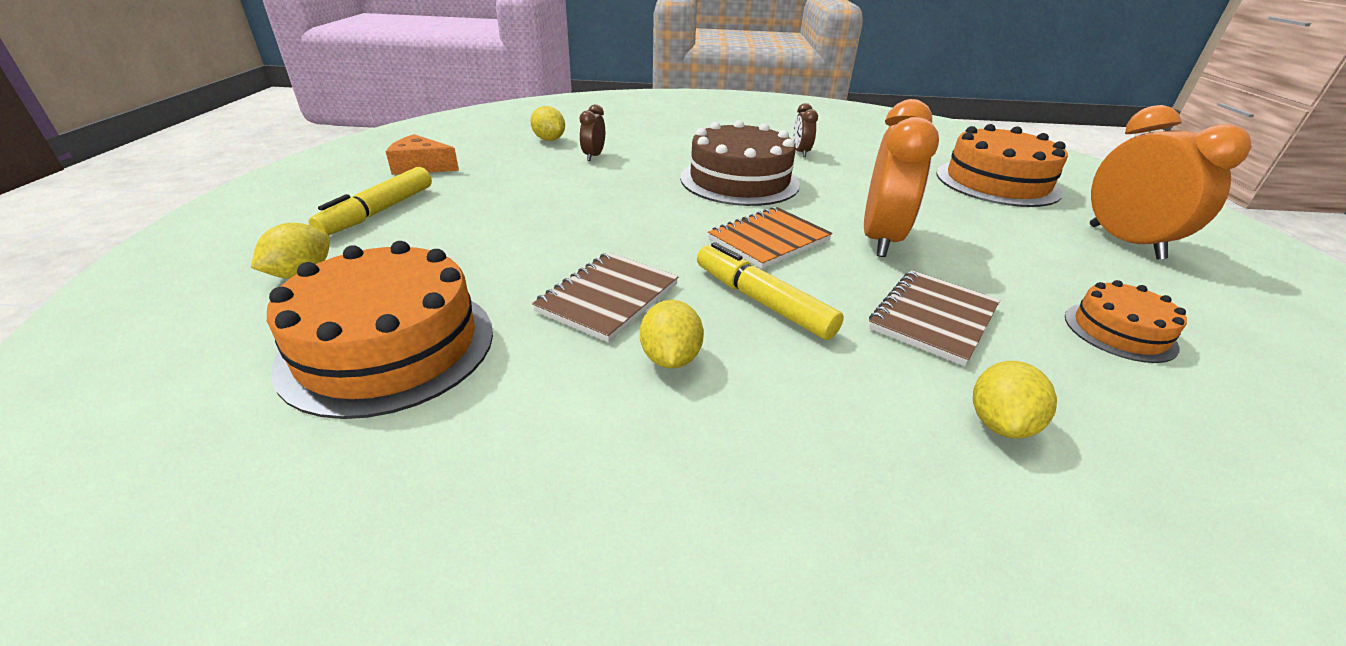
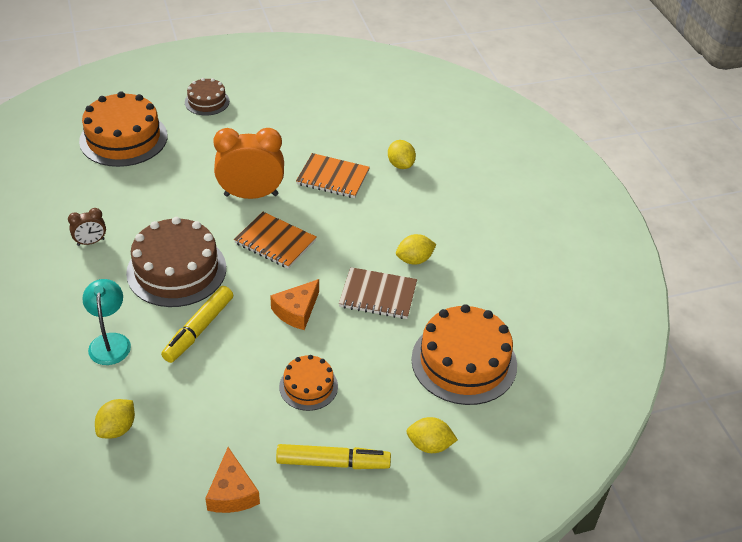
camera: 110 degrees left, 10 degrees up
brown clock [580,104,605,161] -> none
yellow marker [697,242,844,340] -> yellow marker moved to [161,286,233,363]
brown notebook [869,270,1000,366] -> orange notebook [296,153,370,198]
yellow lemon [973,361,1057,439] -> yellow lemon turned 60 degrees clockwise [388,140,416,169]
orange cake [1065,280,1187,363] -> orange cake moved to [279,355,338,411]
orange clock [1090,105,1252,260] -> brown cake [185,78,230,116]
none -> turquoise lamp [82,279,131,365]
none -> orange cheese [270,279,319,330]

